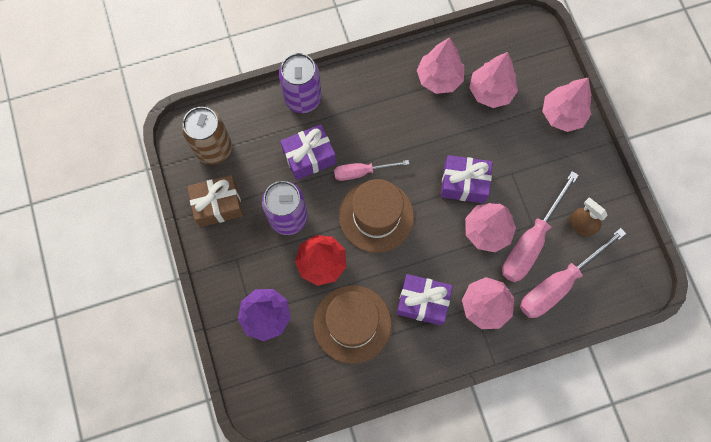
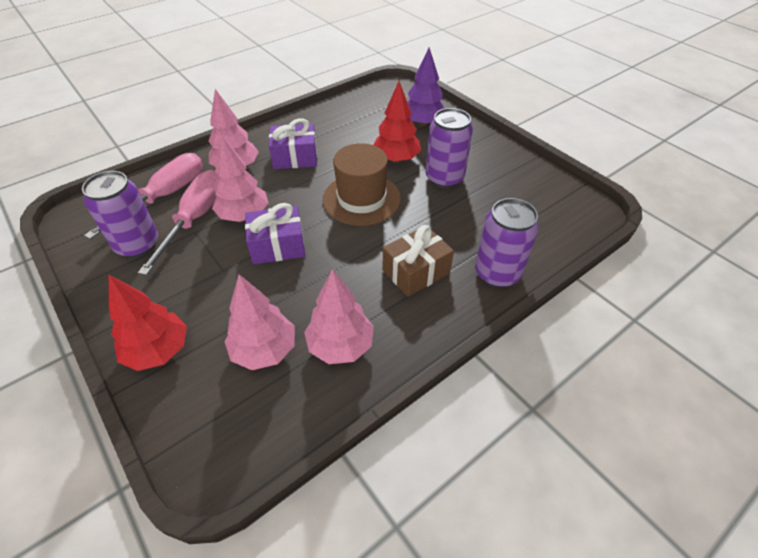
camera: 160 degrees right, 25 degrees down
brown can [182,107,232,164] -> none
brown gift [187,175,244,227] -> brown gift moved to [383,225,454,297]
purple gift [280,124,336,180] -> none
brown hat [314,285,392,364] -> none
pink screwdriver [334,160,409,181] -> none
pink tree [542,77,591,132] -> red tree [109,275,187,371]
brown spray bottle [569,198,608,237] -> purple can [82,171,158,258]

